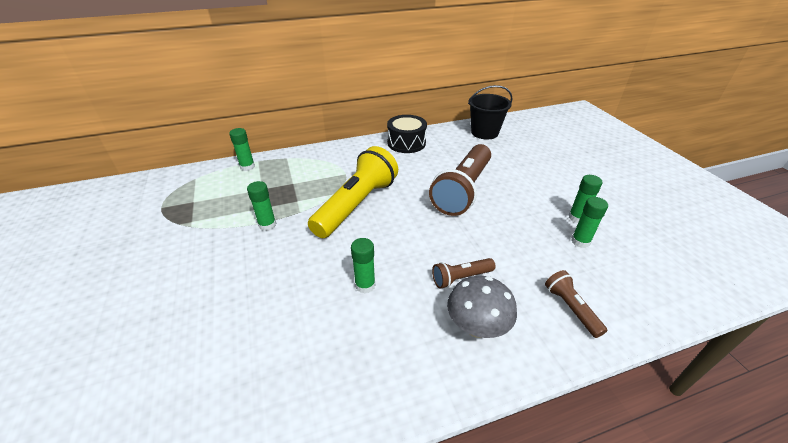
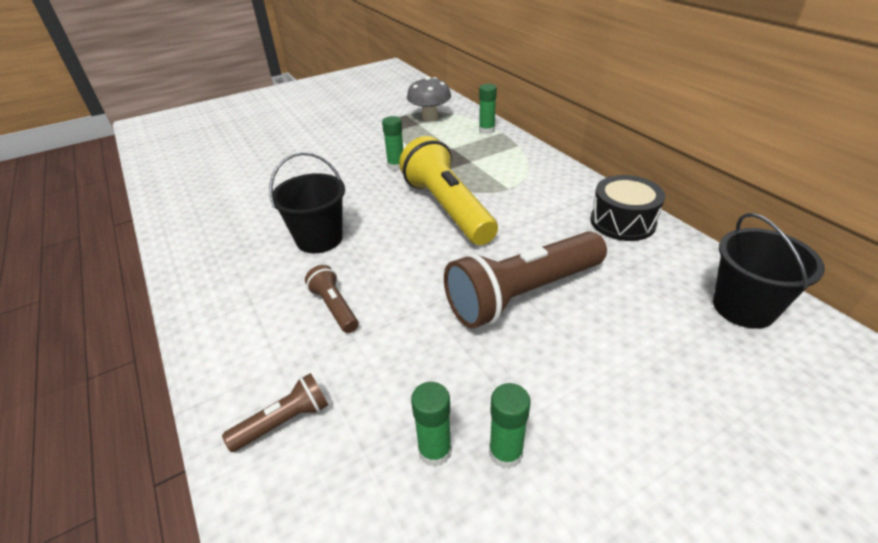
camera: 80 degrees right, 0 degrees up
yellow flashlight [308,146,398,238] -> yellow flashlight turned 135 degrees counterclockwise [399,136,498,245]
green glue stick [351,238,375,294] -> black bucket [269,152,345,253]
brown flashlight [429,144,491,216] -> brown flashlight turned 45 degrees counterclockwise [444,231,607,328]
grey mushroom [447,276,517,338] -> grey mushroom moved to [407,76,451,121]

